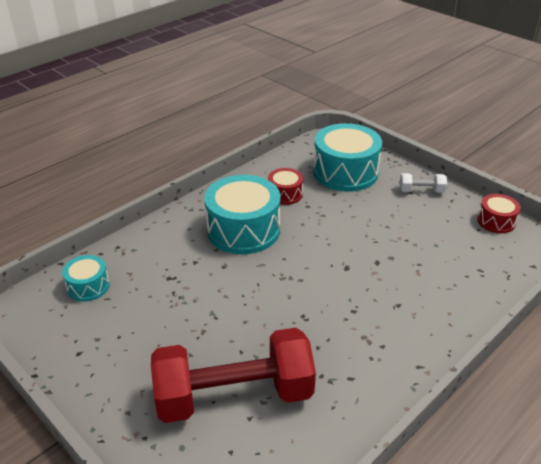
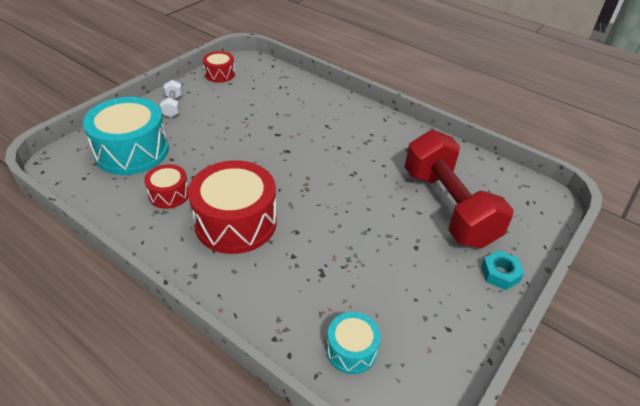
camera: 100 degrees left, 5 degrees up
turquoise drum [204,175,281,254] -> red drum [188,161,277,254]
none -> turquoise nut [481,250,524,290]

